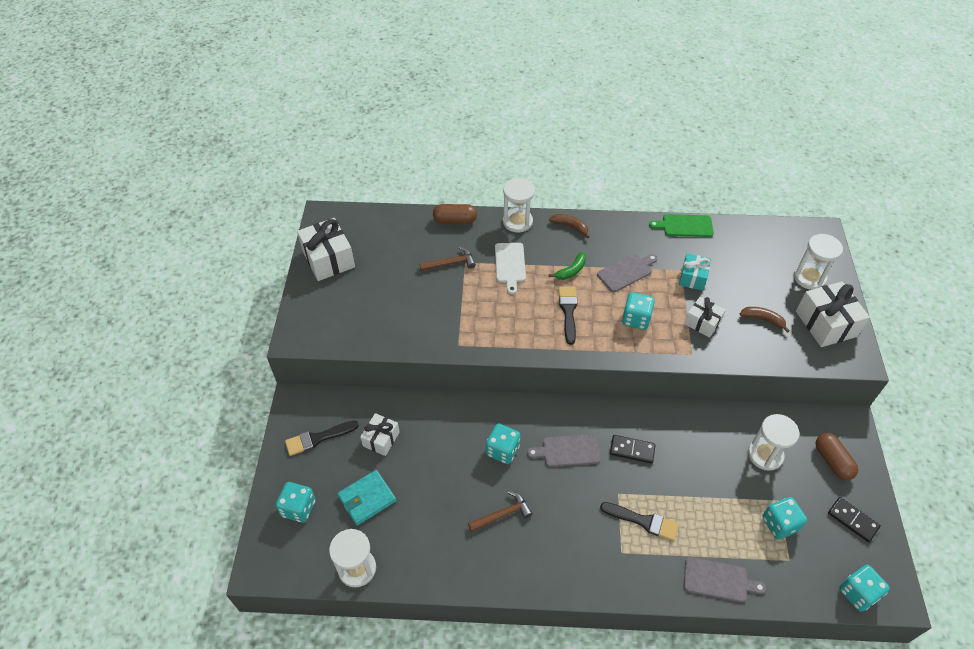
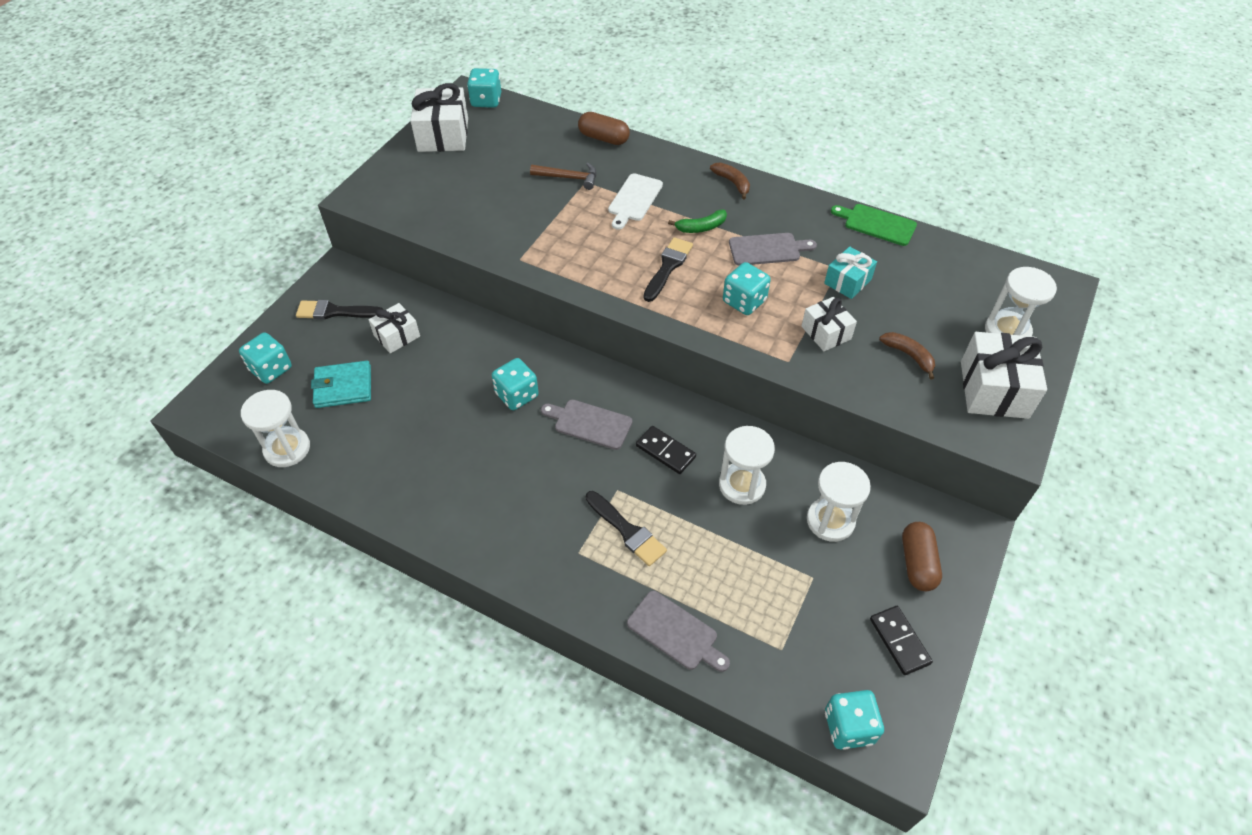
camera: 25 degrees right, 0 degrees up
brown hammer [468,491,533,532] -> none
white hourglass [503,178,535,233] -> white hourglass moved to [719,426,775,505]
turquoise dice [762,497,807,540] -> turquoise dice moved to [467,68,501,108]

